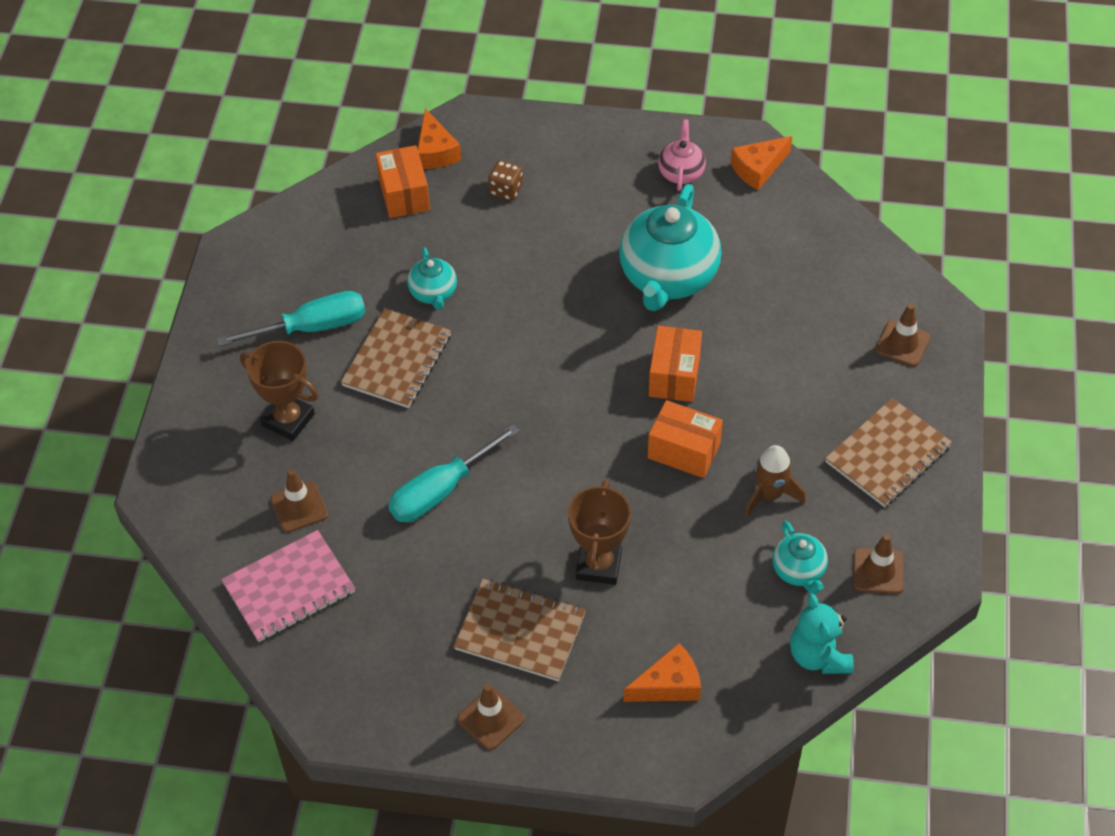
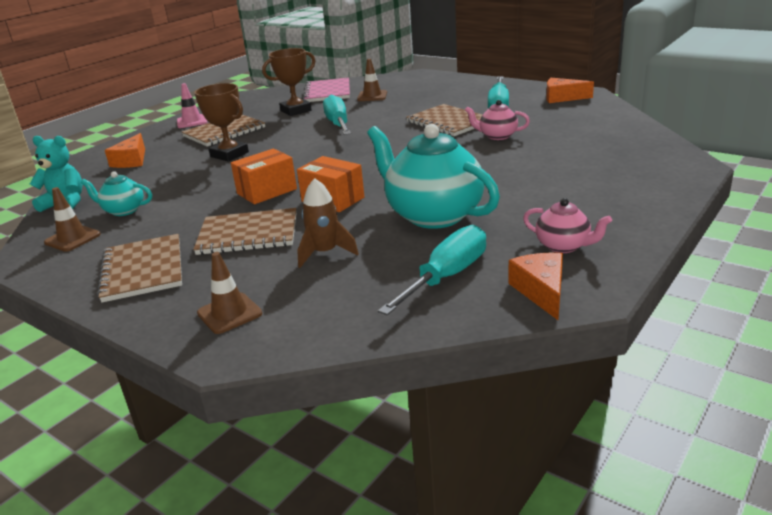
camera: 120 degrees right, 25 degrees down
brown trophy [240,341,318,441] -> brown trophy moved to [262,48,315,116]
orange box [376,145,430,218] -> none
turquoise teapot [407,247,457,310] -> pink teapot [465,100,530,140]
orange cheese [417,108,461,169] -> orange cheese moved to [546,78,594,103]
brown traffic cone [457,684,525,750] -> pink traffic cone [177,83,208,128]
brown dice [488,160,523,201] -> none
brown rocket [745,445,806,517] -> brown rocket moved to [297,178,359,268]
none -> brown notebook [193,208,296,255]
none -> turquoise screwdriver [378,225,486,315]

